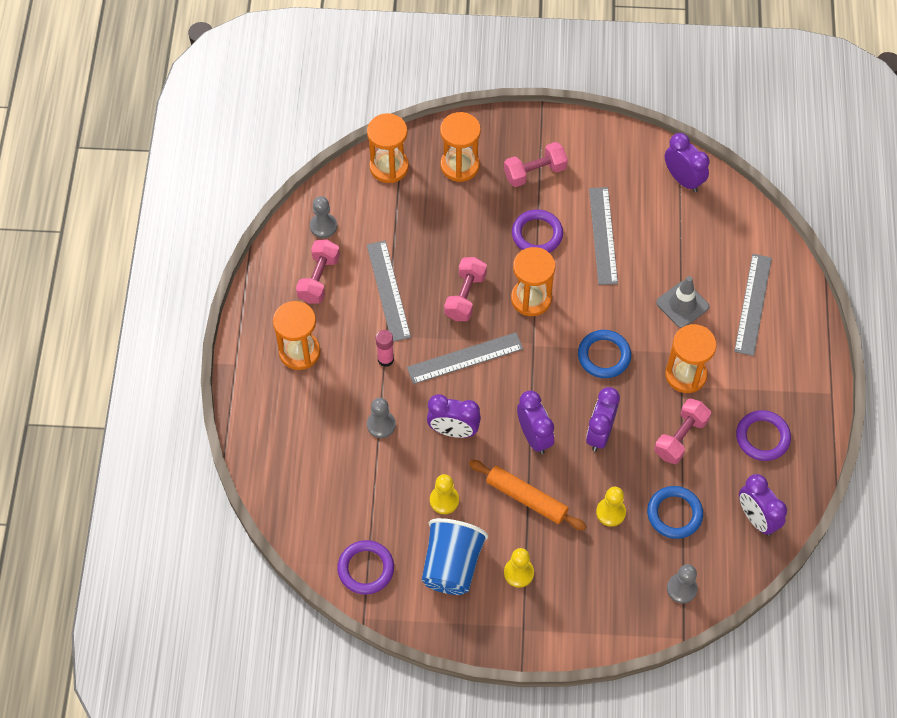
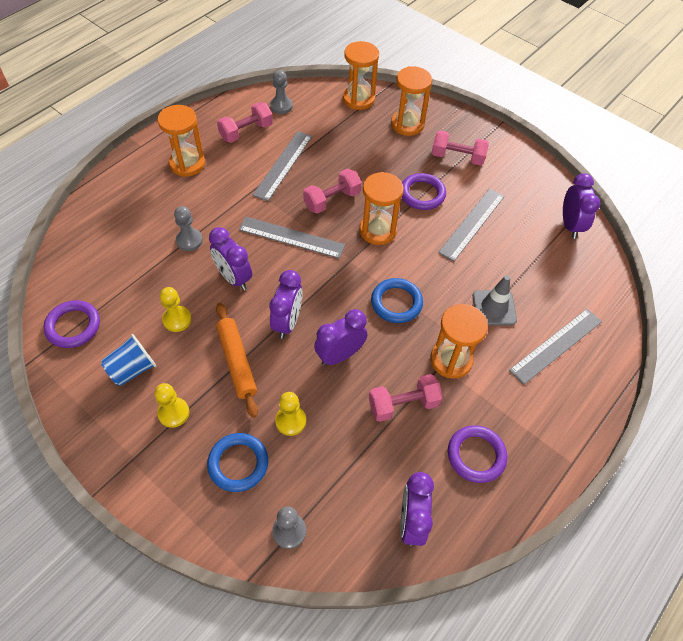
camera: 35 degrees right, 5 degrees down
pink glue stick [376,330,394,367] -> none
blue cup [422,518,488,595] -> blue cup [101,334,156,386], size x0.66
blue ring [647,486,703,539] -> blue ring moved to [207,433,268,492]

